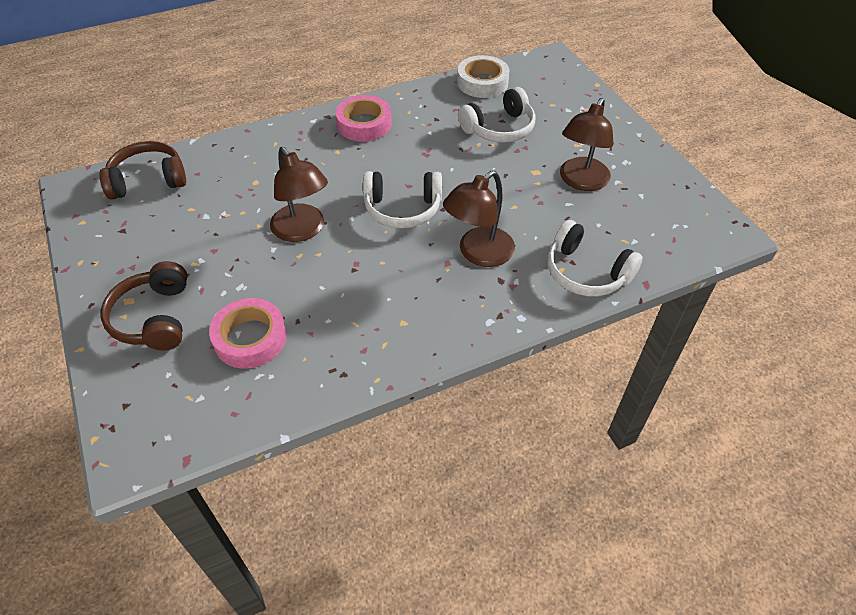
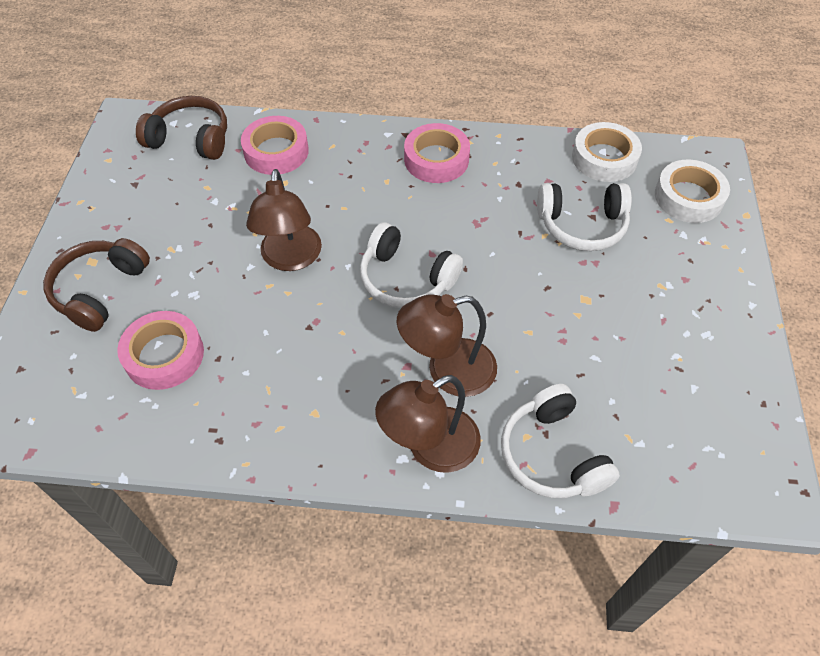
camera: 30 degrees right, 5 degrees up
brown lamp [560,98,613,191] -> brown lamp moved to [375,375,481,473]
none -> pink tape [241,116,309,175]
none -> white tape [655,160,730,223]

